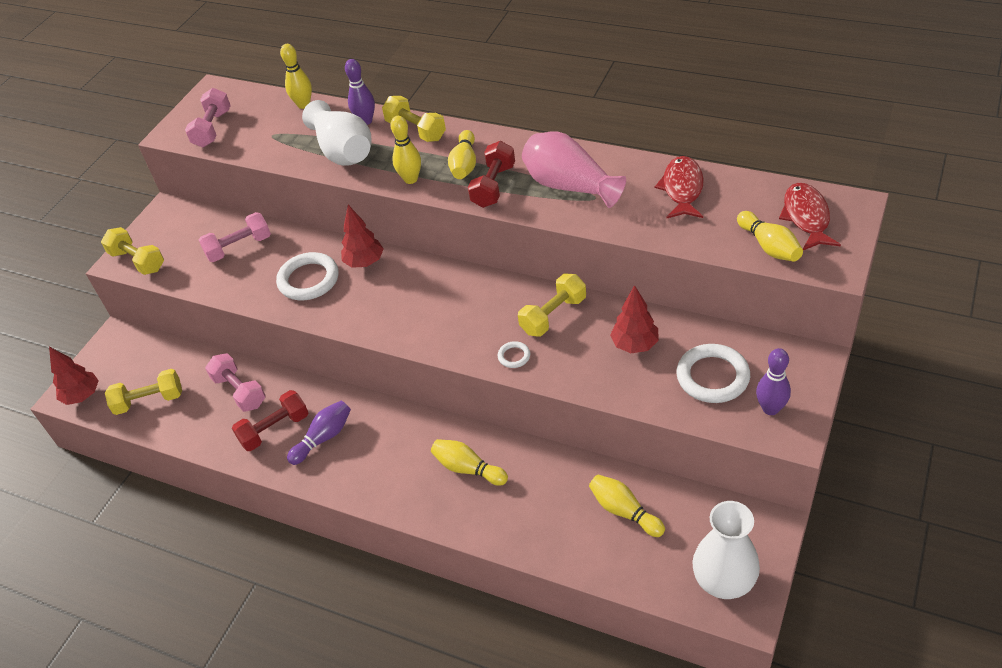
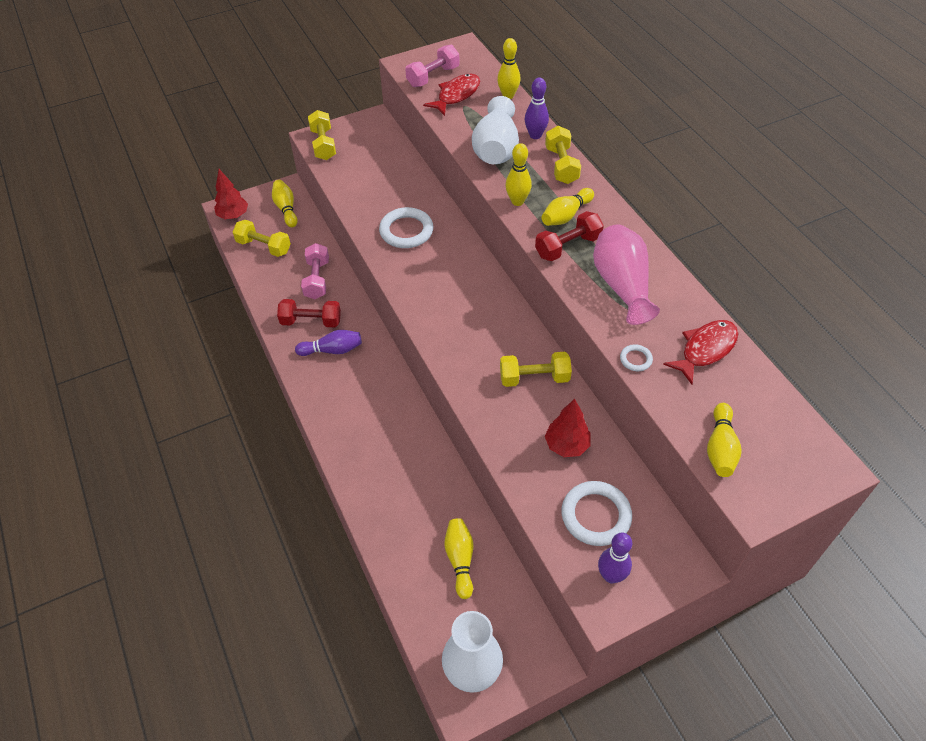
camera: 35 degrees right, 5 degrees up
pink dumbbell [199,212,271,262] -> none
red tree [341,205,384,268] -> none
yellow bowling pin [431,439,508,486] -> yellow bowling pin moved to [272,180,298,227]
white ring [498,341,530,368] -> white ring moved to [620,344,653,371]
red fish [779,183,841,250] -> red fish moved to [423,74,480,116]

